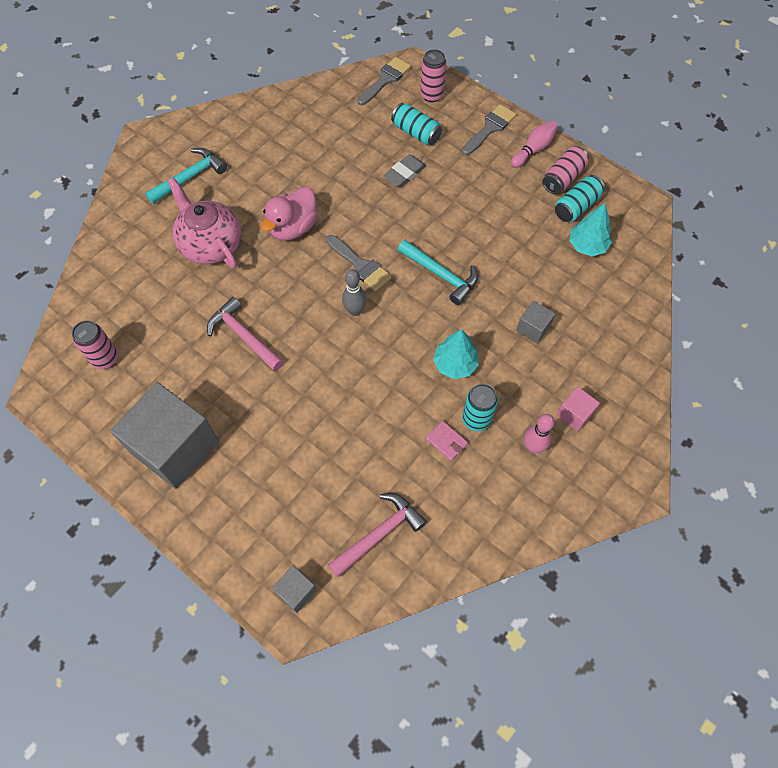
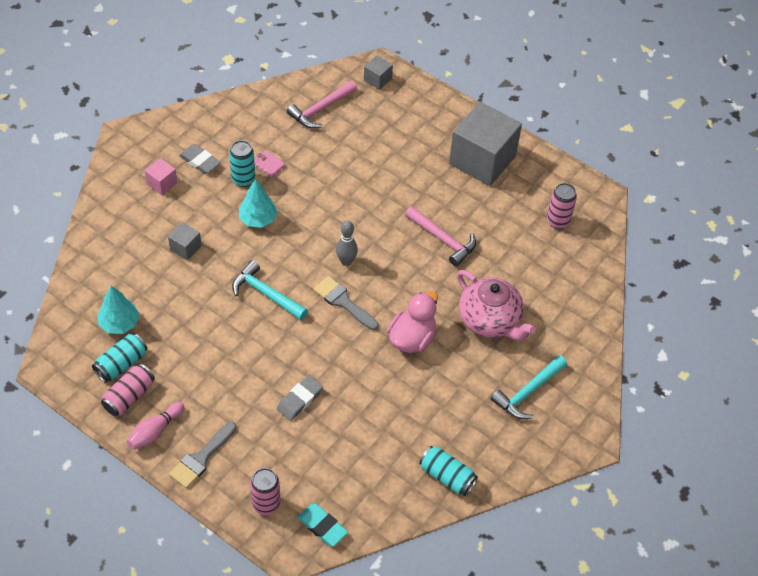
camera: 175 degrees right, 10 degrees down
grey brush [357,57,411,105] -> turquoise eraser [297,503,348,546]
turquoise can [391,103,442,145] -> turquoise can moved to [419,446,478,496]
pink bowling pin [524,414,554,453] -> grey eraser [179,144,221,174]

